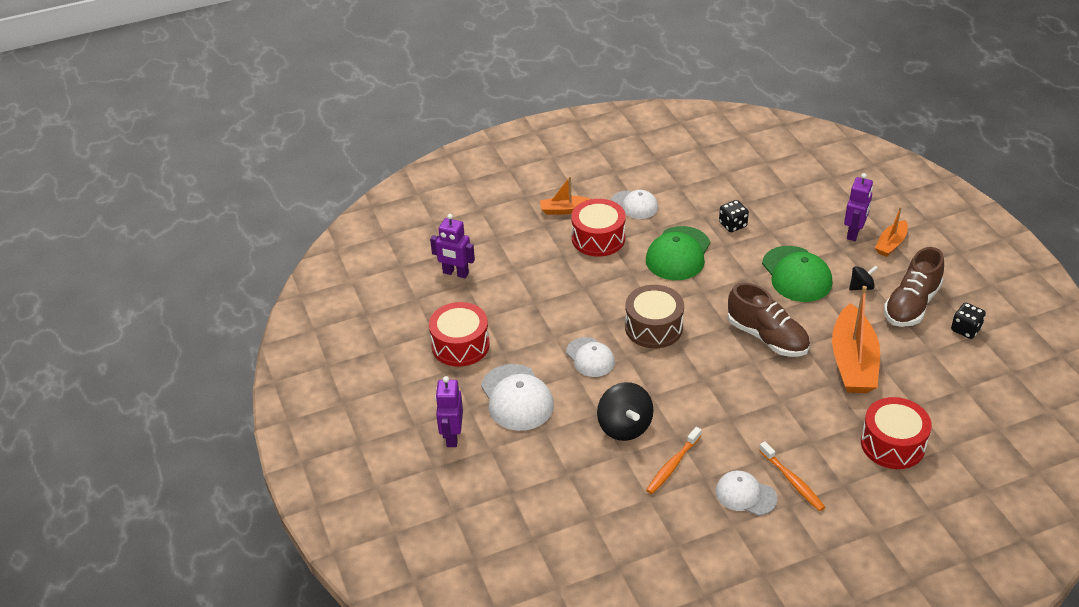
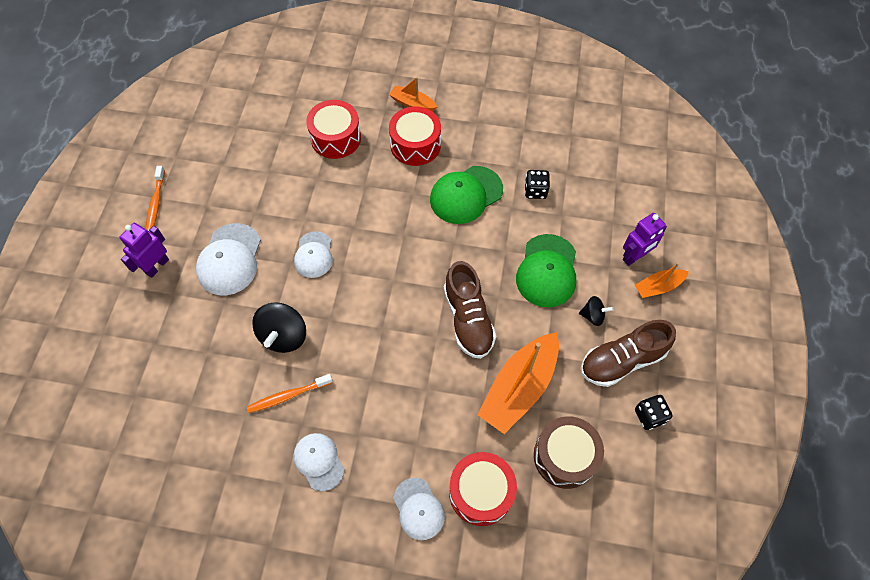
camera: 30 degrees right, 20 degrees up
red drum [429,302,490,367] -> red drum moved to [306,100,361,159]
purple robot [430,214,475,278] -> none
white cap [611,190,658,219] -> white cap moved to [393,478,445,540]
brown drum [625,285,684,348] -> brown drum moved to [534,416,604,489]
orange toothbrush [759,441,825,511] -> orange toothbrush moved to [146,166,165,232]

